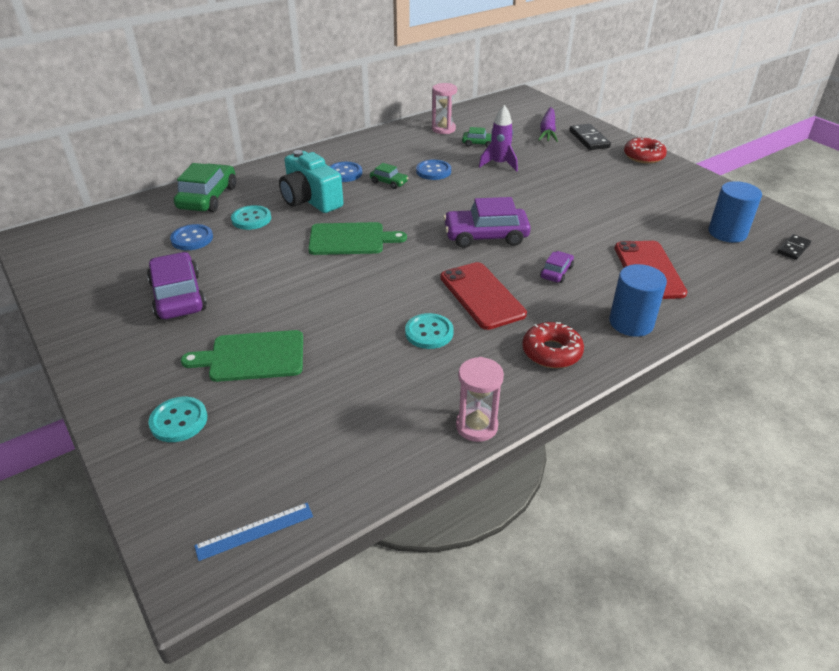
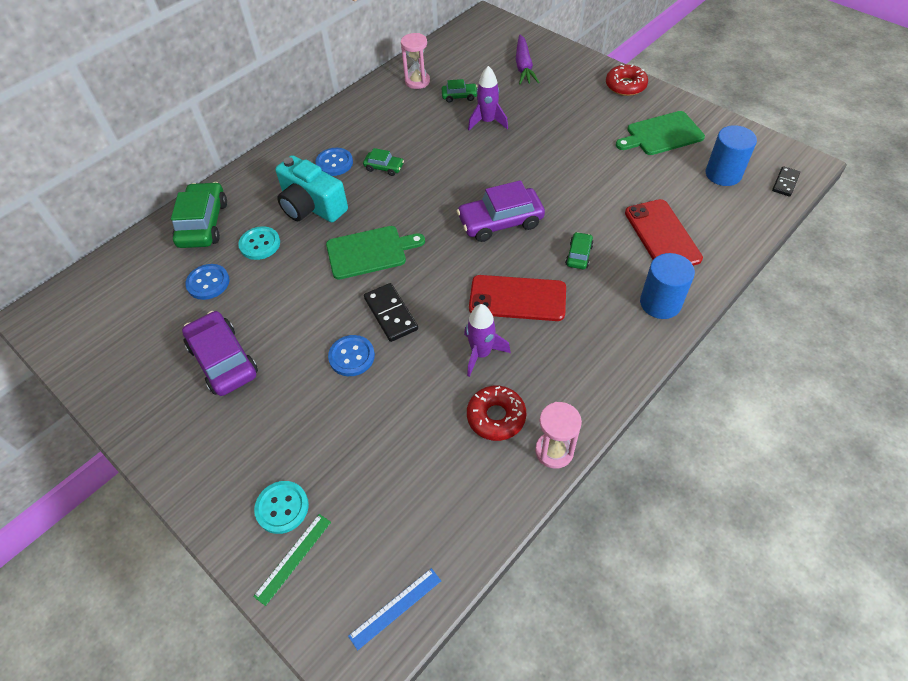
camera: 10 degrees left, 15 degrees up
green cutting board [181,330,303,382] -> green cutting board moved to [616,111,705,155]
turquoise button [405,313,454,349] -> purple rocket [464,304,511,377]
blue button [416,160,451,180] -> blue button moved to [328,335,375,376]
red phone [440,262,527,330] -> red phone turned 45 degrees counterclockwise [469,275,566,321]
red donut [522,322,584,368] -> red donut moved to [467,386,526,441]
purple car [540,251,574,283] -> green car [565,232,593,269]
black domino [569,124,611,150] -> black domino moved to [364,283,418,342]
none -> green ruler [253,514,331,606]

